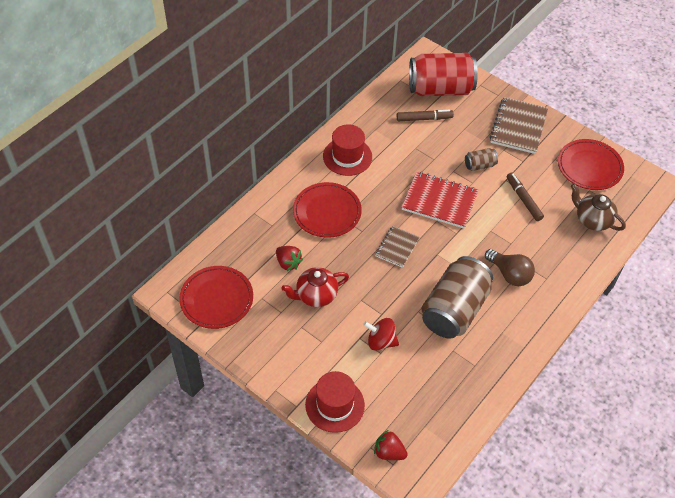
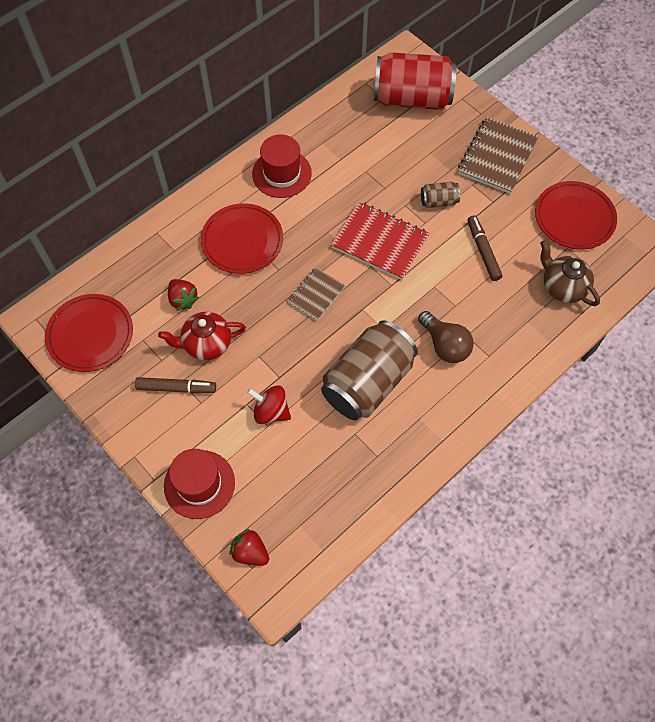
camera: 10 degrees right, 10 degrees up
brown marker [397,110,454,121] -> brown marker moved to [135,377,216,394]

